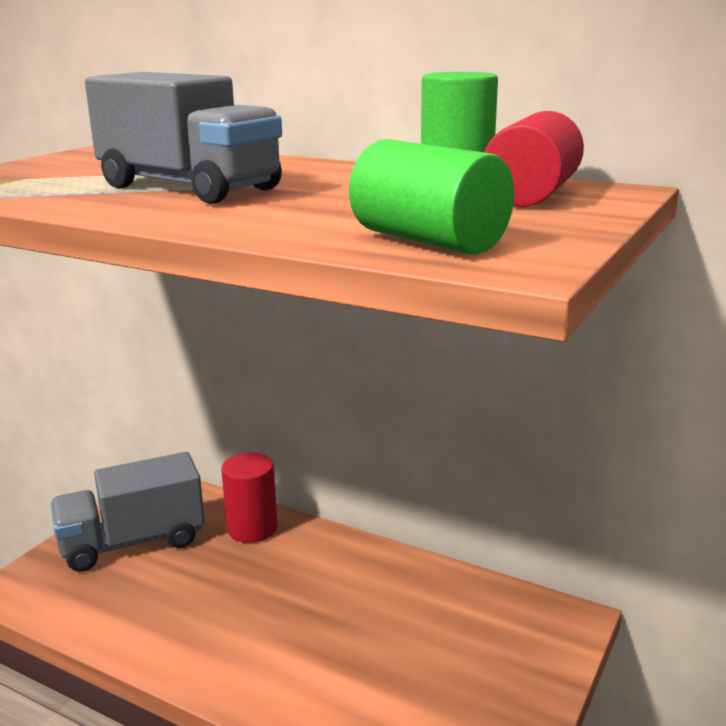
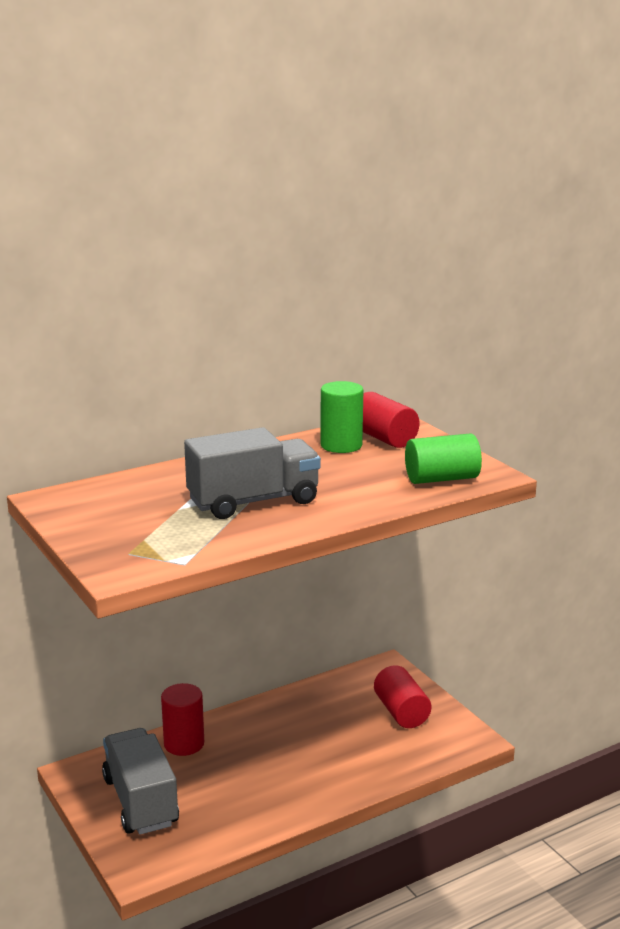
camera: 60 degrees left, 0 degrees up
grey truck [50,452,205,572] -> grey truck turned 150 degrees clockwise [102,728,179,835]
none -> red cylinder [374,665,431,728]

